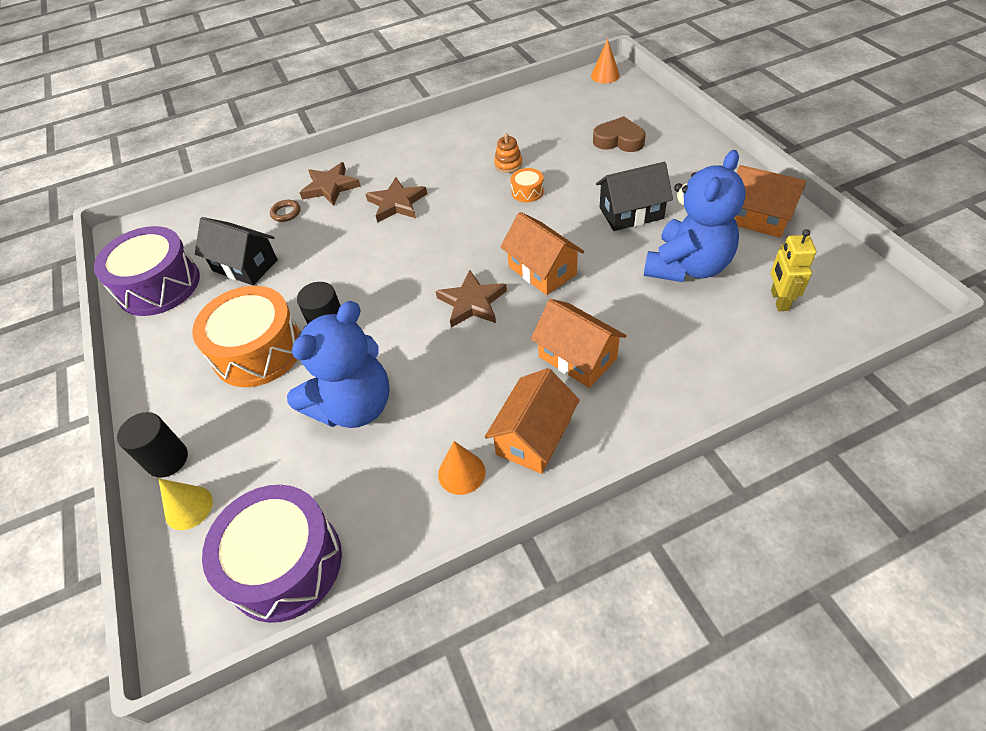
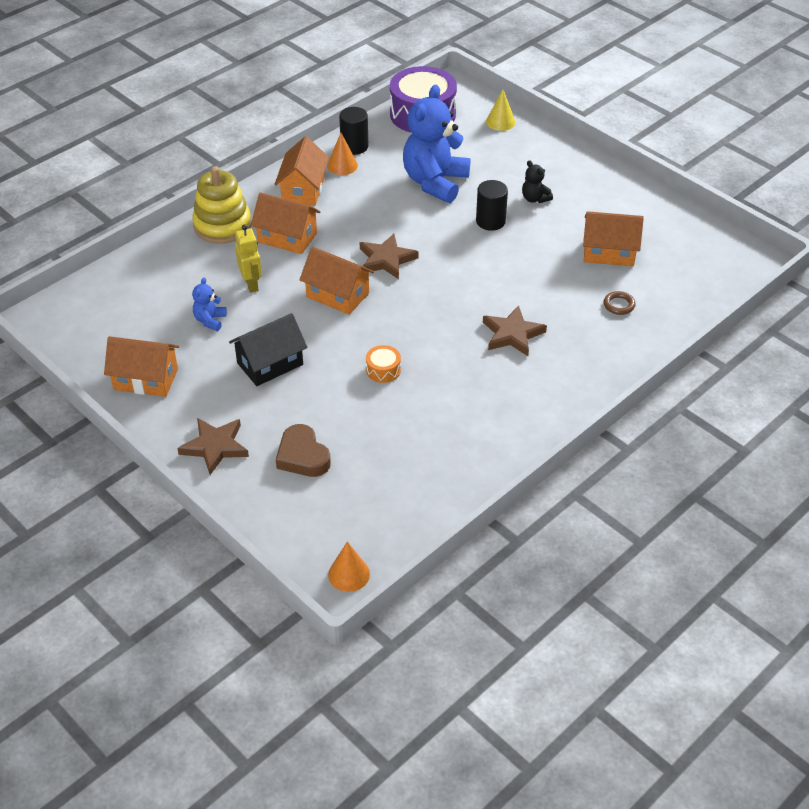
camera: 155 degrees right, 5 degrees down
purple drum [94,226,200,316] -> none
black cylinder [117,412,188,478] -> black cylinder moved to [339,107,368,155]
orange drum [192,286,300,387] -> black teddy bear [522,160,553,203]
black house [195,217,278,285] -> orange house [583,211,644,266]
brown star [300,162,361,206] -> brown star moved to [177,418,249,475]
orange stacking toy [494,133,523,173] -> none
brown heart [593,116,646,152] -> brown heart turned 60 degrees clockwise [276,424,331,477]
blue teddy bear [644,150,746,282] -> blue teddy bear [192,277,227,331], size x0.43
yellow robot [771,229,816,311] -> yellow robot moved to [235,224,262,293]
none -> yellow stacking toy [192,166,251,244]

